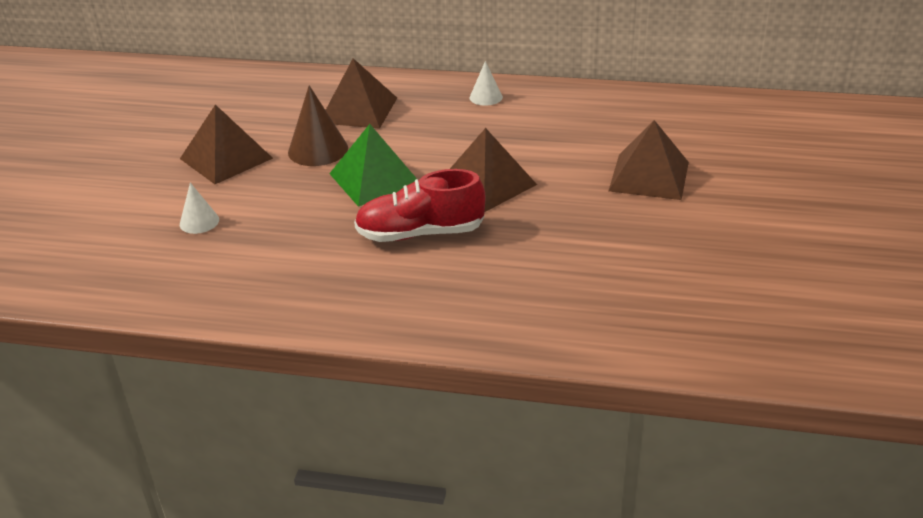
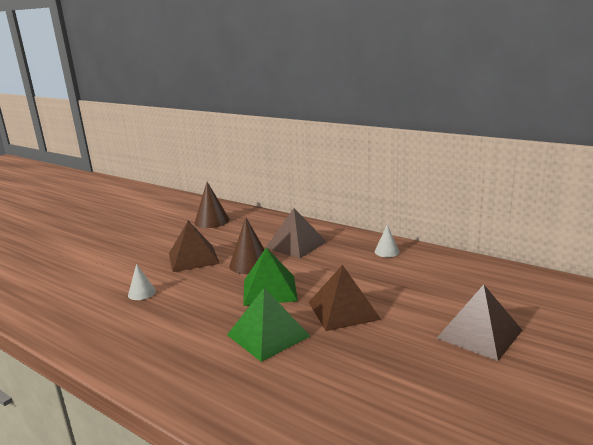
camera: 25 degrees right, 15 degrees down
red shoe [354,169,486,242] -> green pyramid [227,288,310,362]
none -> brown cone [195,182,230,228]

